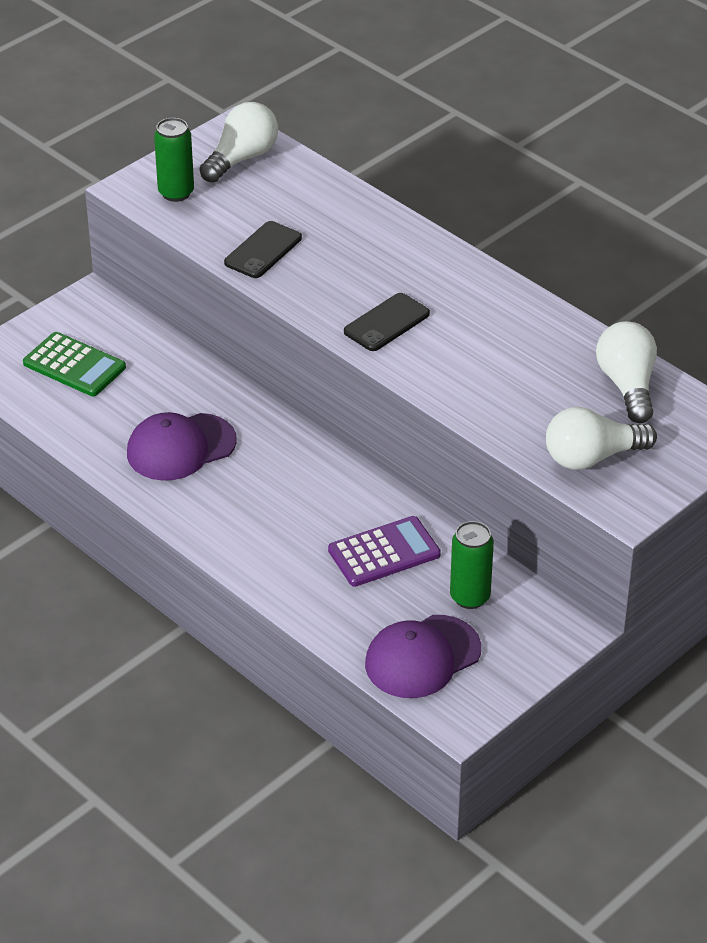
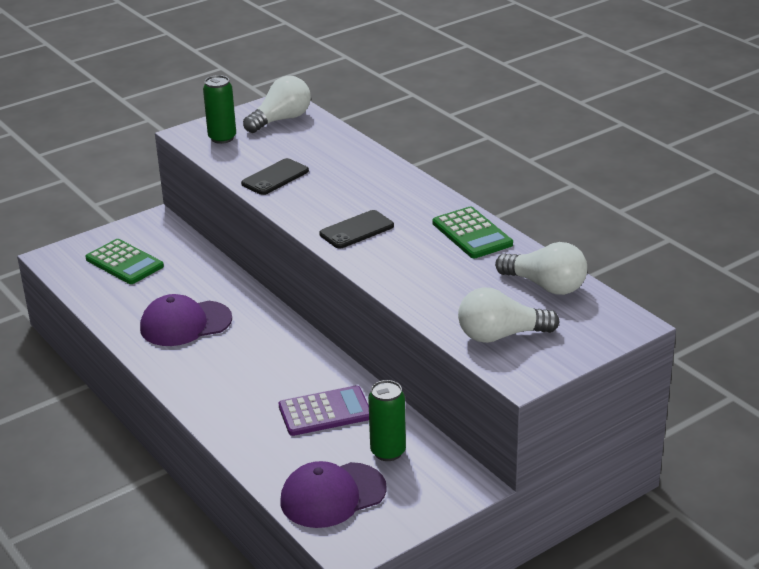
camera: 10 degrees right, 10 degrees down
white light bulb [596,321,657,423] -> white light bulb turned 120 degrees clockwise [495,242,587,295]
none -> green calculator [432,206,513,258]

